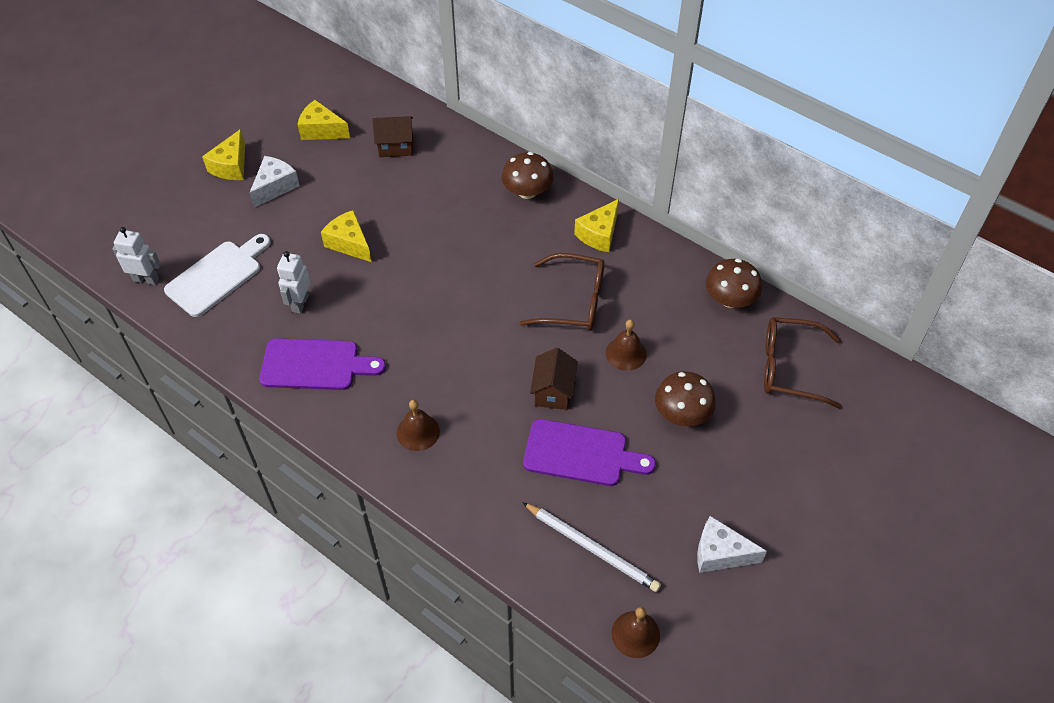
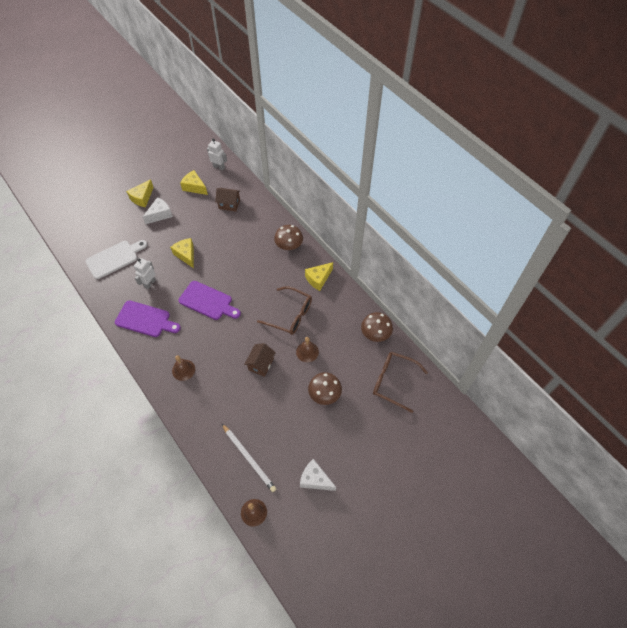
camera: 15 degrees right, 5 degrees up
white robot [112,227,161,285] -> white robot moved to [207,138,227,170]
purple cutting board [523,419,656,486] -> purple cutting board moved to [179,281,241,320]

